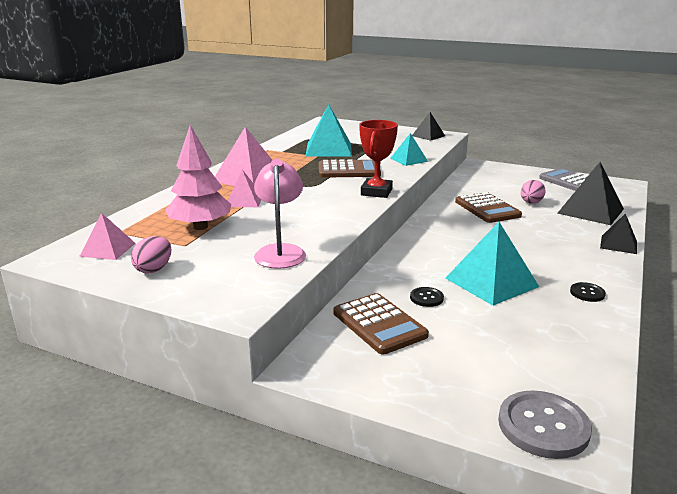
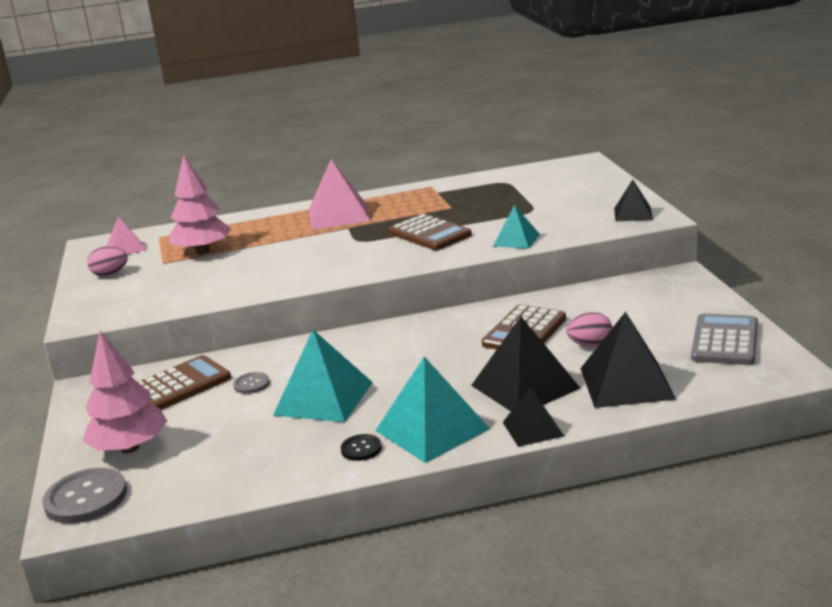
camera: 55 degrees right, 0 degrees up
pink pyramid [228,170,261,207] -> none
pink lamp [254,159,306,269] -> none
turquoise pyramid [306,104,352,156] -> turquoise pyramid moved to [375,356,490,463]
brown calculator [334,293,429,355] -> brown calculator turned 150 degrees counterclockwise [138,355,231,410]
red trophy [359,120,398,198] -> none
black button [410,287,444,307] -> grey button [233,372,270,394]
none -> pink tree [83,331,167,453]
none -> black pyramid [471,316,581,411]

